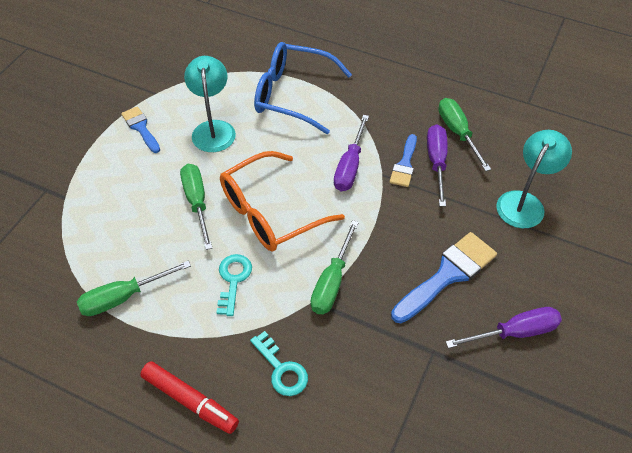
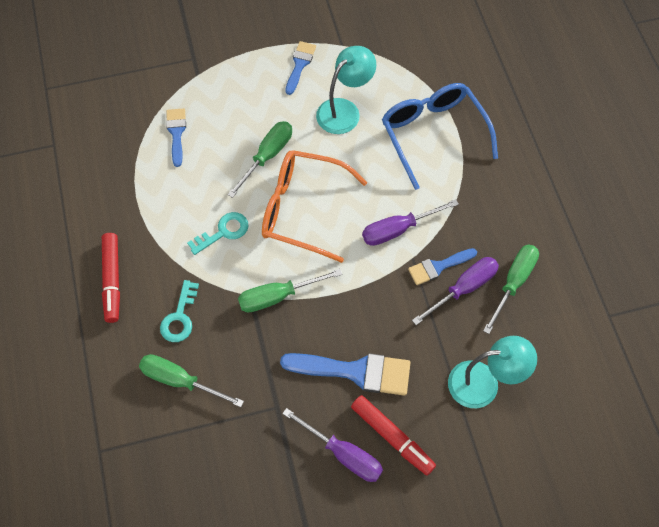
camera: 50 degrees right, 10 degrees up
green screwdriver [77,261,191,316] -> green screwdriver moved to [139,354,244,407]
none -> blue brush [166,108,186,167]
none -> red marker [351,395,436,475]

